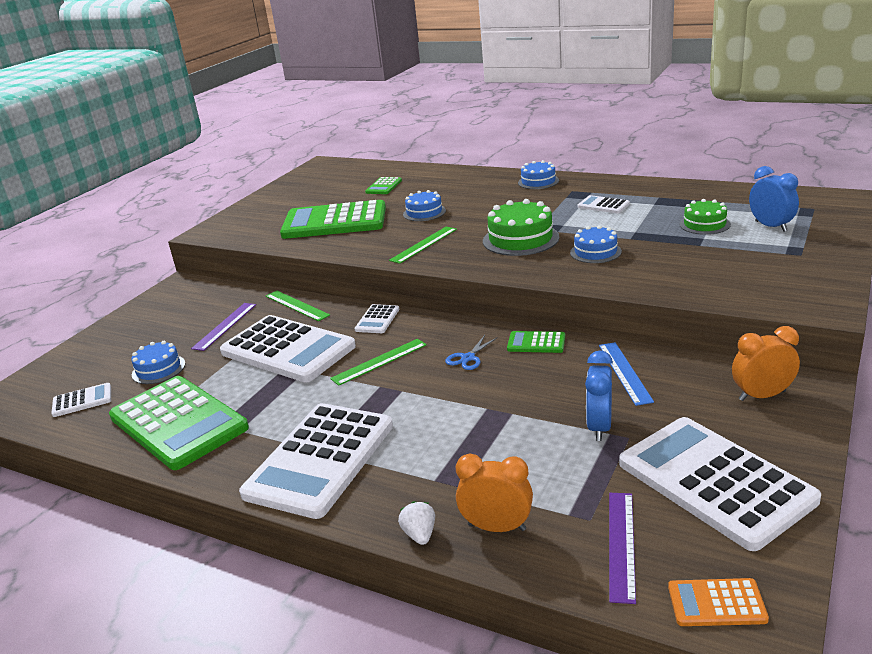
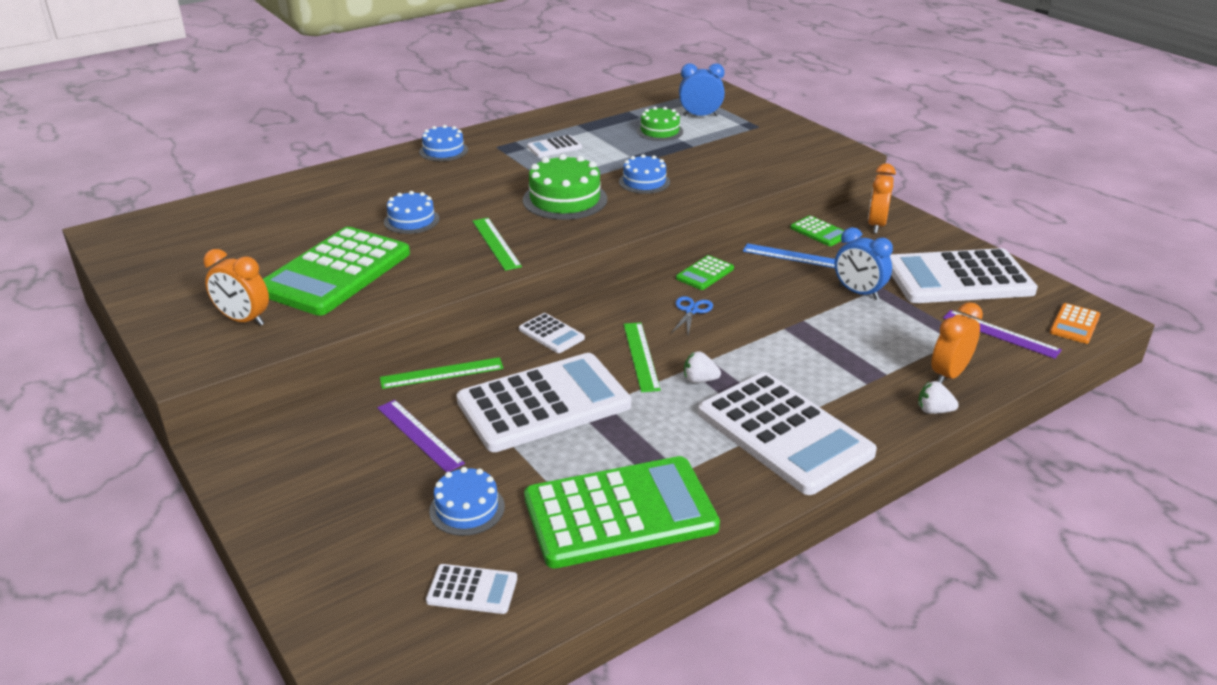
camera: 65 degrees left, 5 degrees up
white calculator [51,383,111,417] -> white calculator turned 90 degrees clockwise [426,564,517,614]
green calculator [365,177,402,194] -> green calculator moved to [790,216,844,246]
blue scissors [445,335,498,370] -> blue scissors turned 135 degrees counterclockwise [671,296,713,335]
none -> orange clock [203,249,269,326]
none -> white strawberry [684,351,721,383]

